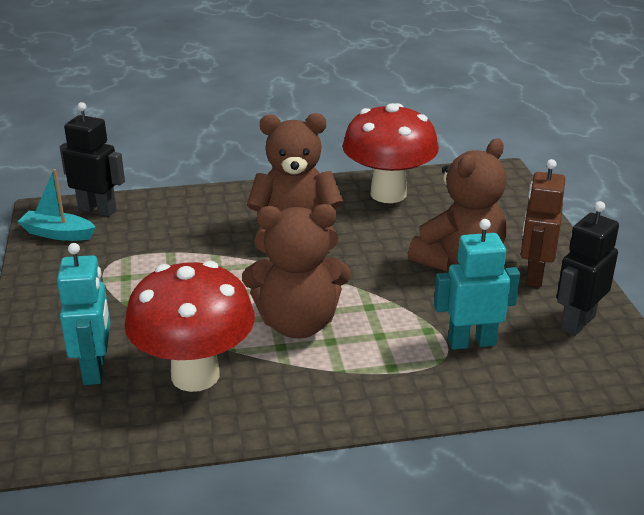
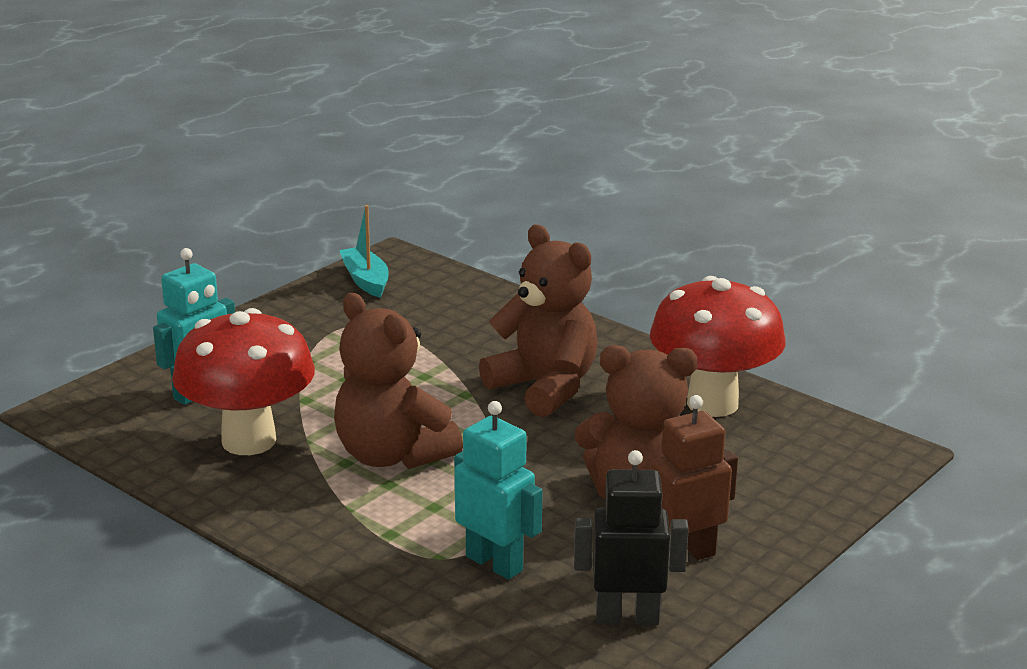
camera: 50 degrees right, 5 degrees down
black robot [60,102,125,216] -> none

